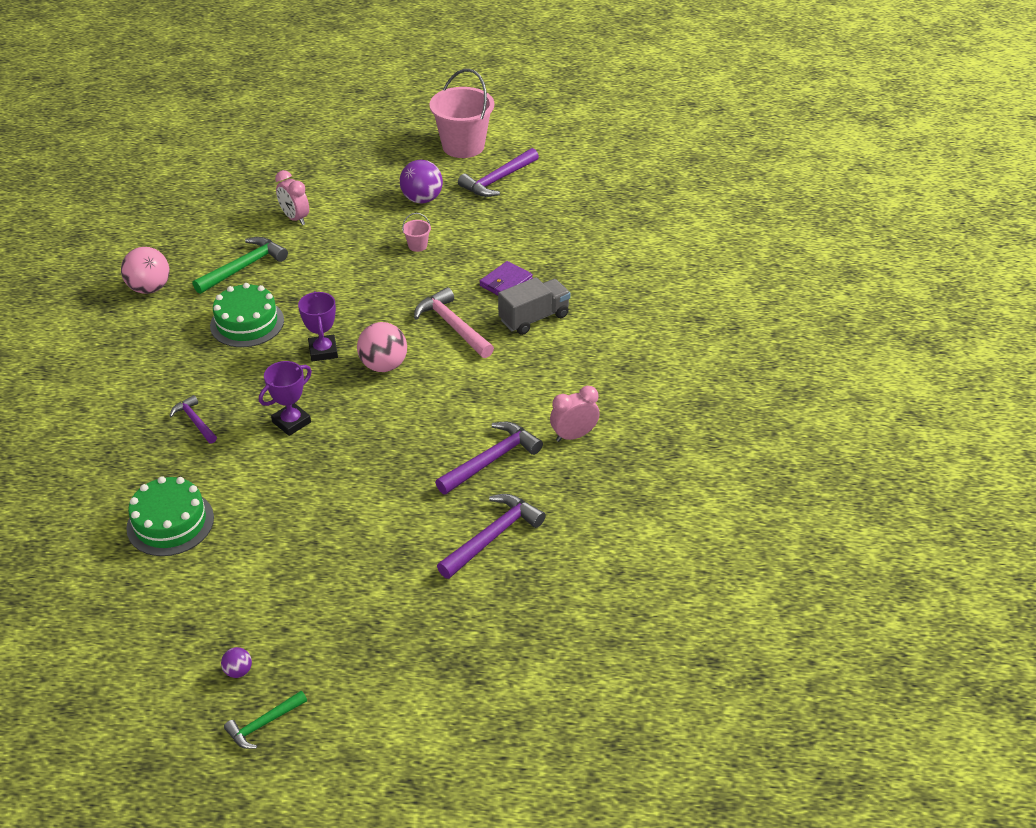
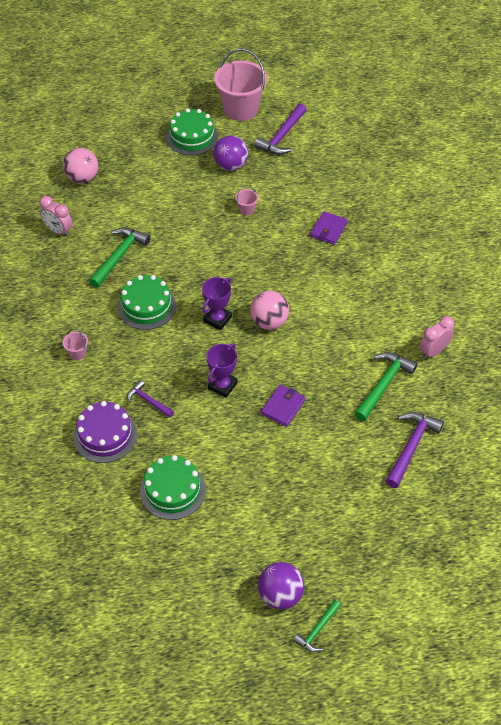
camera: 15 degrees left, 10 degrees up
pink ball [121,247,170,294] -> pink ball moved to [63,148,98,184]
purple ball [221,647,252,678] -> purple ball [258,562,304,609], size x2.07
pink clock [275,170,309,225] -> pink clock moved to [39,196,73,237]
purple trophy [298,291,338,361] -> purple trophy turned 60 degrees clockwise [202,277,232,330]
pink hammer [414,287,494,358] -> none
purple hammer [435,422,543,495] -> green hammer [354,352,417,421]
grey truck [498,277,571,335] -> none
none -> pink bucket [63,328,88,360]
none -> purple cake [73,401,137,463]
none -> green cake [166,108,218,156]
none -> purple wallet [261,385,306,427]

